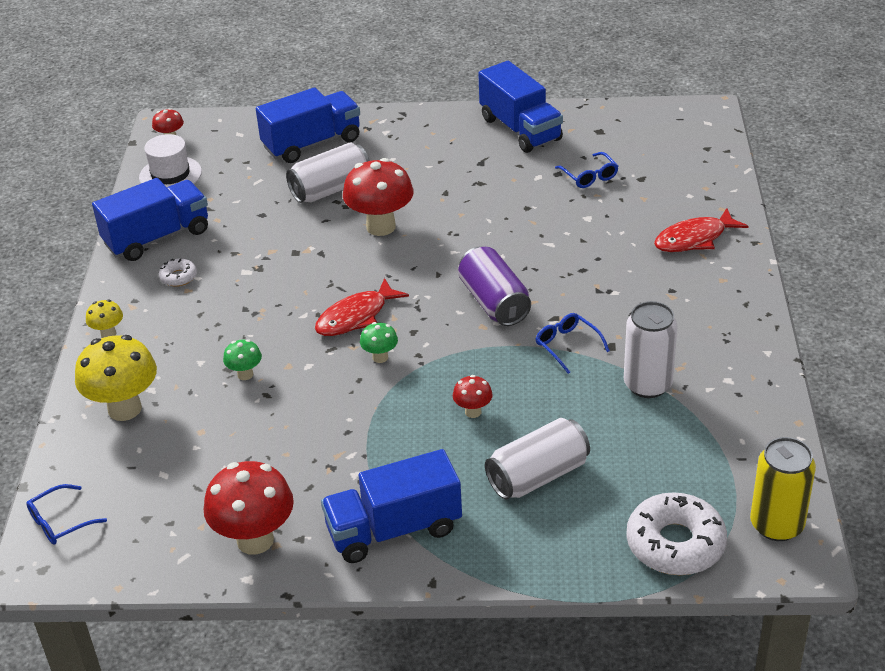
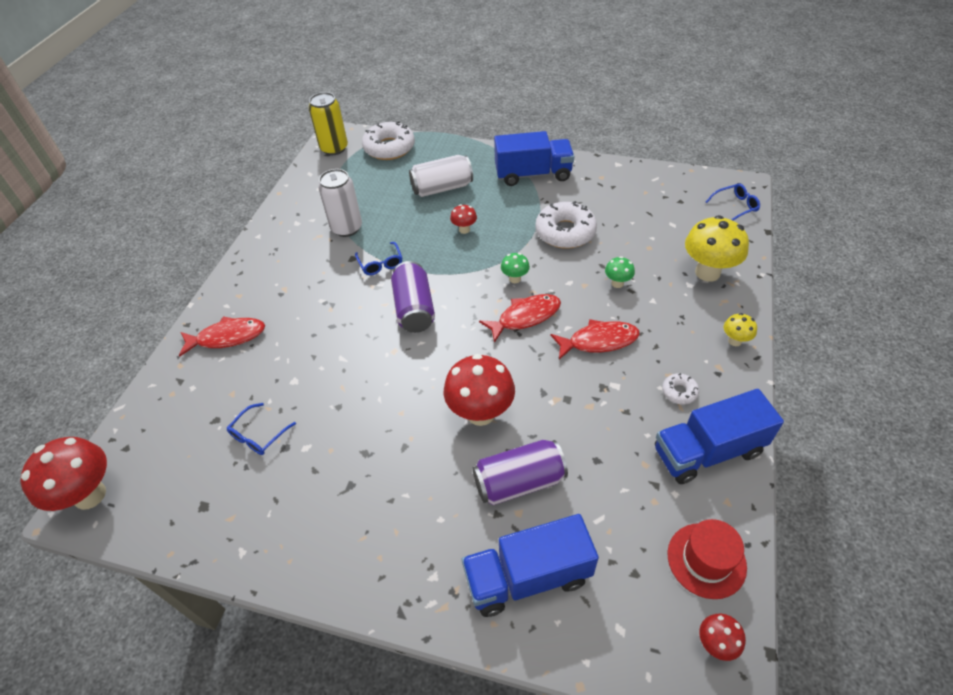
camera: 165 degrees left, 10 degrees up
white hat [139,134,202,187] -> red hat [668,519,747,599]
red mushroom [204,461,294,555] -> red mushroom moved to [20,437,107,511]
white can [286,143,370,203] -> purple can [472,440,568,505]
blue truck [478,61,563,153] -> none
blue glasses [555,152,619,188] -> blue glasses turned 135 degrees counterclockwise [227,403,296,455]
none -> white donut [535,201,597,249]
none -> red fish [550,319,640,359]

